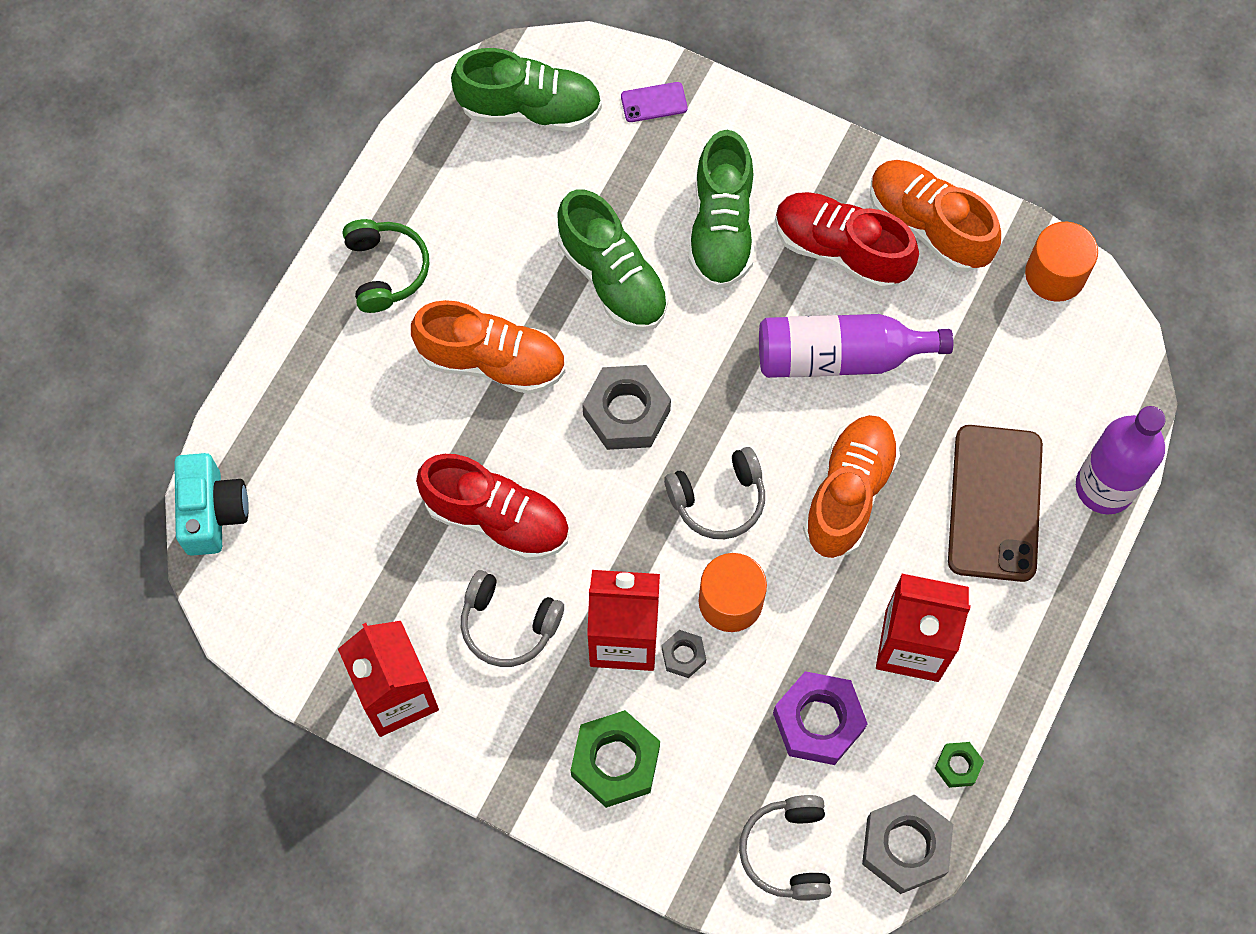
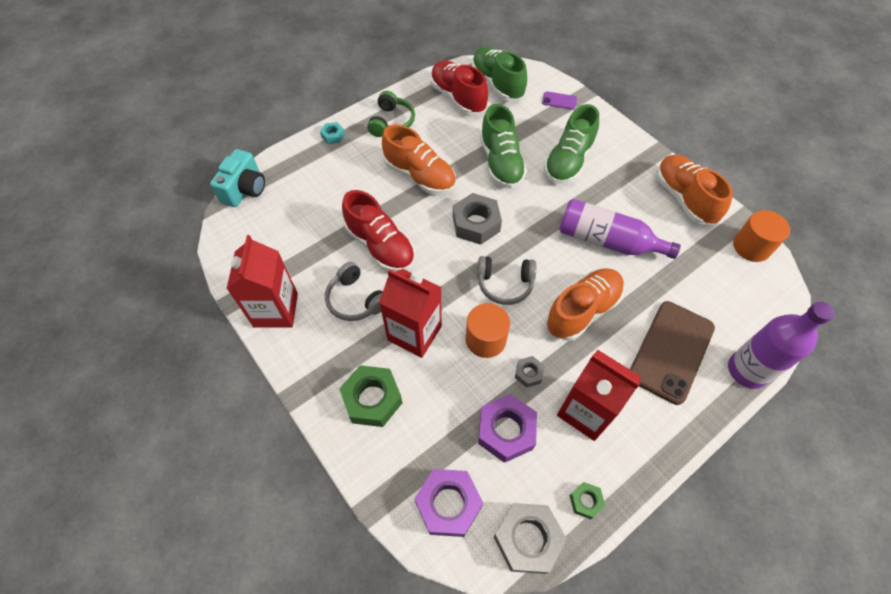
camera: 25 degrees right, 10 degrees down
green shoe [451,48,602,132] -> green shoe turned 150 degrees counterclockwise [472,46,527,101]
grey nut [662,630,706,678] -> grey nut moved to [515,356,544,388]
grey headphones [739,795,831,901] -> purple nut [414,469,483,537]
red shoe [775,192,919,290] -> red shoe moved to [430,60,488,115]
none -> turquoise nut [320,122,345,144]

